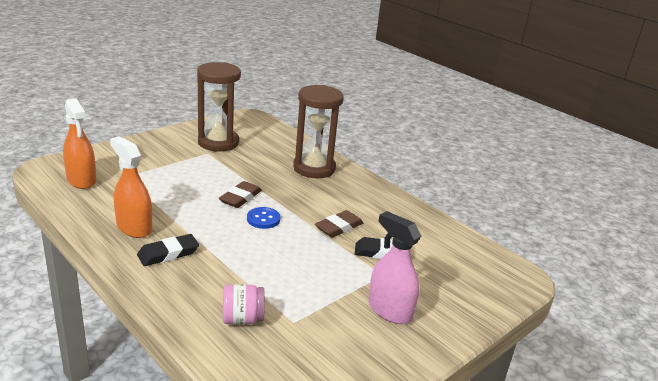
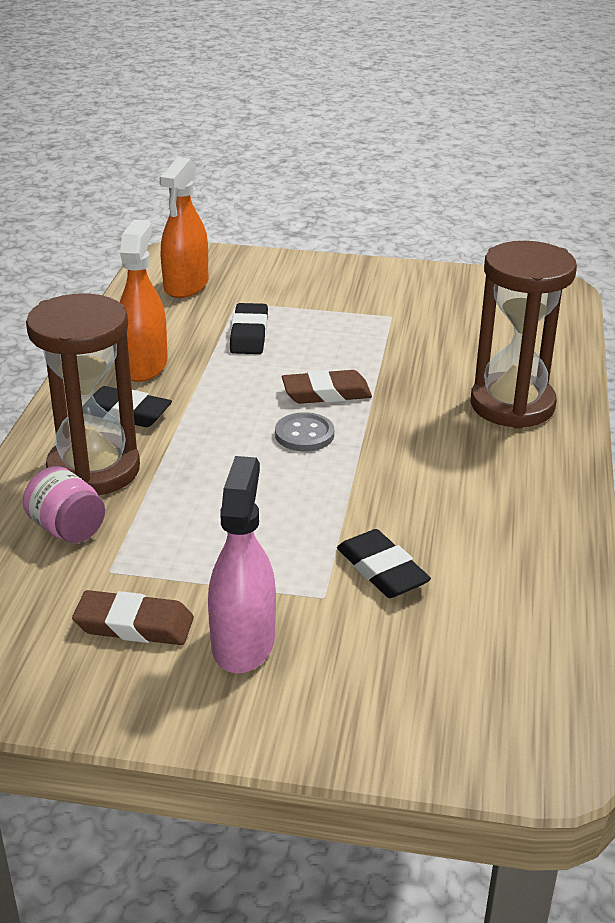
camera: 55 degrees right, 5 degrees up
brown hourglass [197,62,241,151] -> brown hourglass moved to [26,293,140,495]
blue button [247,207,281,229] -> grey button [275,412,334,452]
brown eraser [315,210,363,238] -> brown eraser moved to [72,590,194,645]
none -> black eraser [230,303,268,354]

